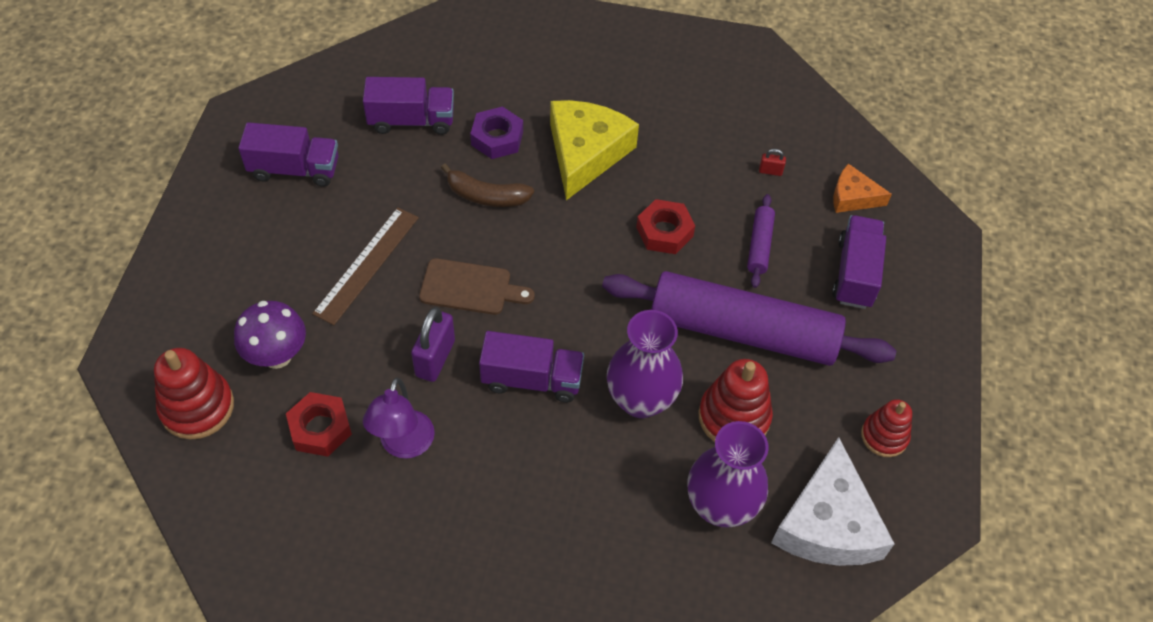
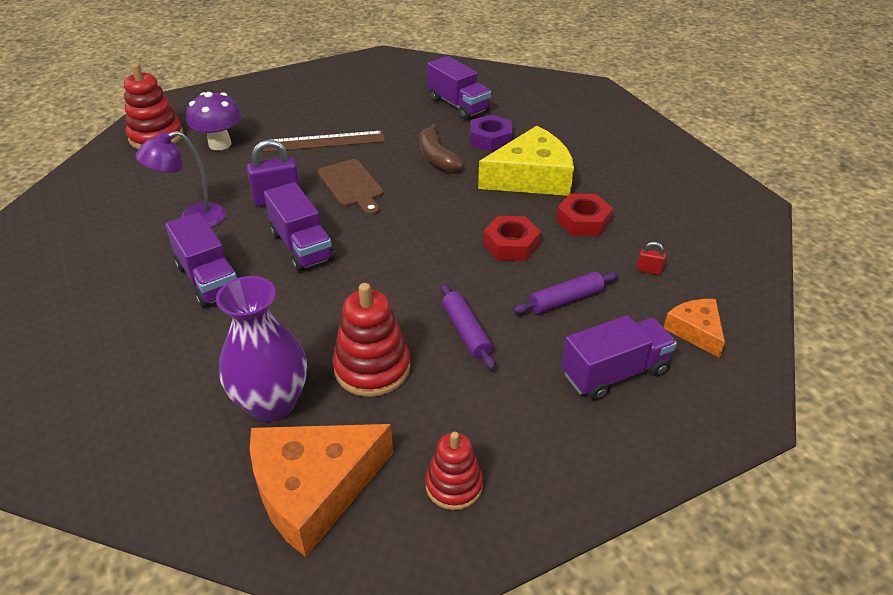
camera: 55 degrees right, 15 degrees down
purple truck [239,122,338,187] -> purple truck moved to [165,212,237,308]
red nut [286,392,352,457] -> red nut moved to [556,194,613,236]
purple rolling pin [602,271,896,366] -> purple rolling pin [441,283,495,370], size x0.41
purple vase [607,310,683,418] -> none
red padlock [759,149,786,176] -> red padlock turned 45 degrees counterclockwise [637,242,666,275]
white cheese [771,437,895,566] -> orange cheese [249,424,393,557]

